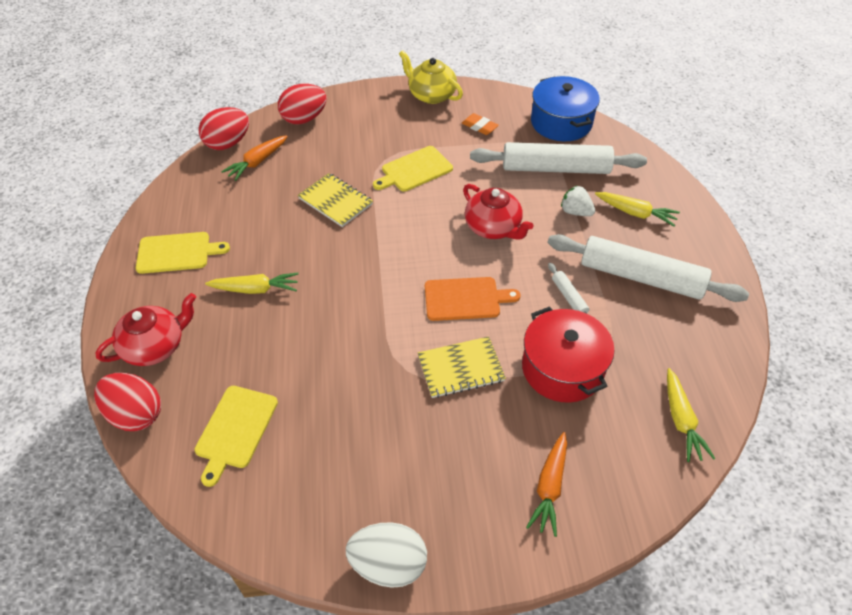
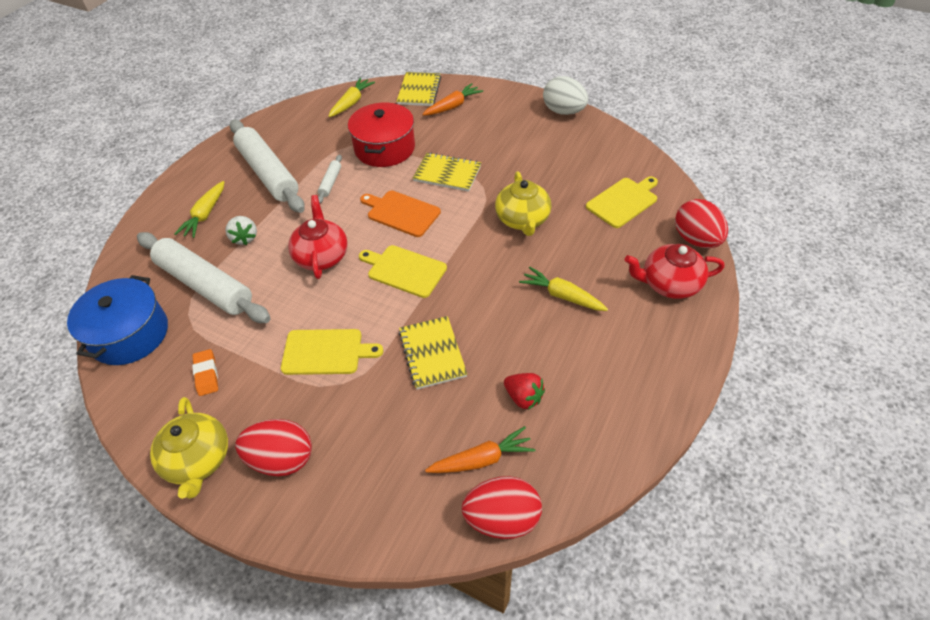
camera: 145 degrees left, 0 degrees up
yellow cutting board [136,232,230,274] -> yellow cutting board moved to [359,245,447,298]
red egg [278,84,327,125] -> red egg moved to [235,419,312,476]
yellow carrot [595,192,680,227] -> yellow carrot turned 135 degrees counterclockwise [174,181,224,238]
none -> yellow notebook [397,72,441,106]
none -> yellow teapot [495,171,551,236]
none -> red strawberry [504,373,545,410]

